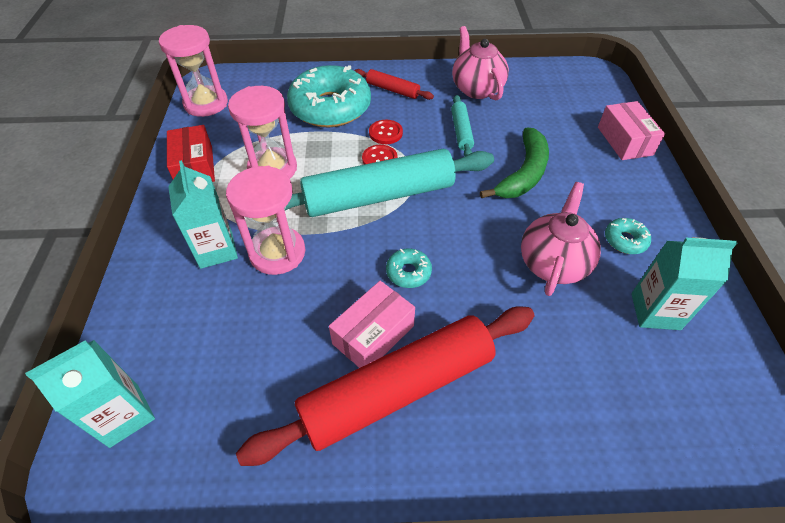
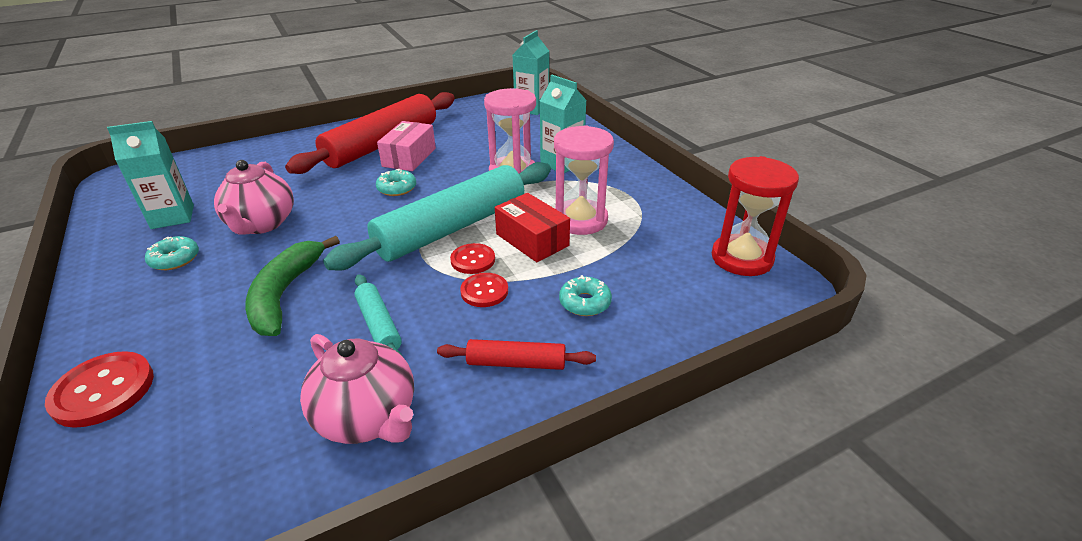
camera: 155 degrees right, 15 degrees down
pink hourglass [159,25,228,117] -> red hourglass [712,156,799,276]
red box [167,125,215,182] -> red box moved to [495,193,570,262]
turquoise donut [287,65,371,127] -> turquoise donut [559,275,612,316], size x0.42
pink box [598,101,665,160] -> red button [45,351,154,428]

